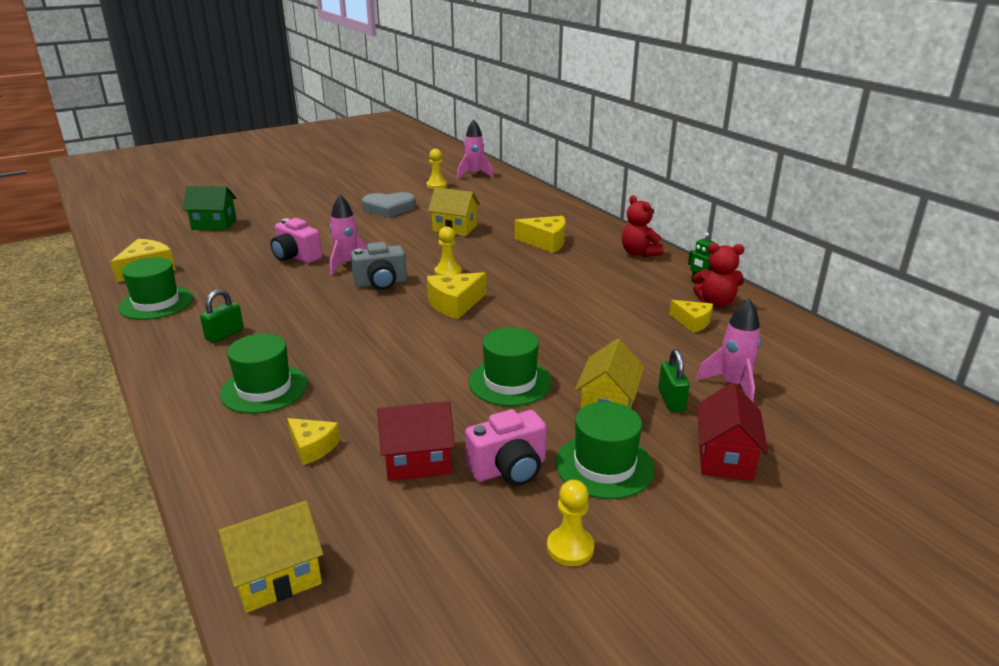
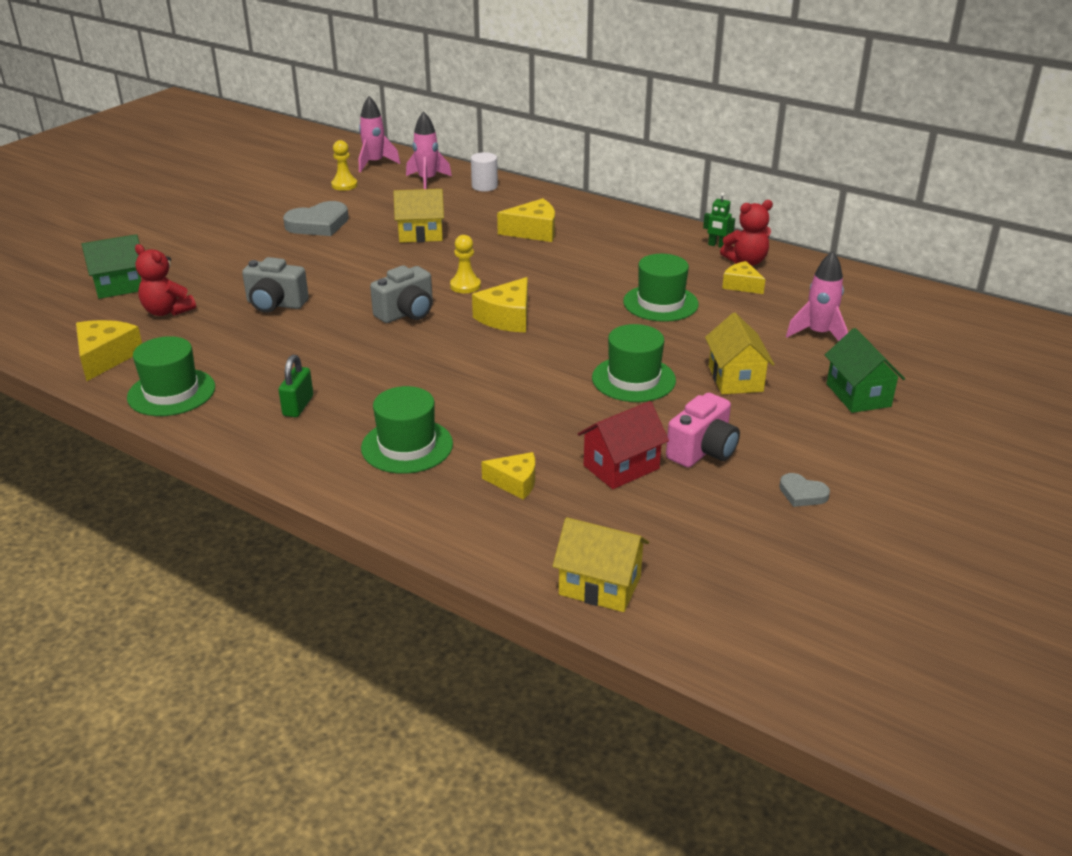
camera: 25 degrees left, 5 degrees up
yellow house [218,500,323,613] -> yellow house turned 75 degrees clockwise [552,517,649,612]
pink camera [271,218,322,263] -> grey camera [242,257,309,313]
pink rocket [329,195,367,275] -> pink rocket moved to [406,111,452,189]
yellow pawn [547,480,594,566] -> grey heart [779,473,830,507]
green hat [556,402,654,499] -> green hat moved to [623,254,699,322]
red teddy bear [622,195,664,257] -> red teddy bear moved to [135,244,196,316]
green padlock [658,349,690,412] -> none
yellow cheese [669,300,713,333] -> yellow cheese turned 150 degrees counterclockwise [722,261,765,294]
red house [697,383,769,481] -> green house [825,328,905,413]
none -> white cylinder [471,152,498,192]

